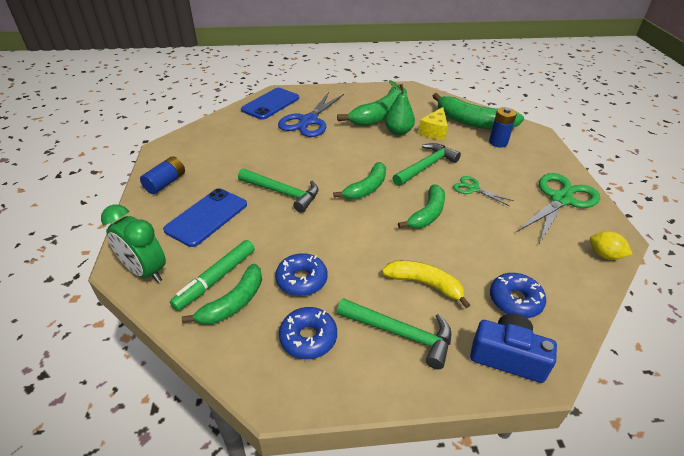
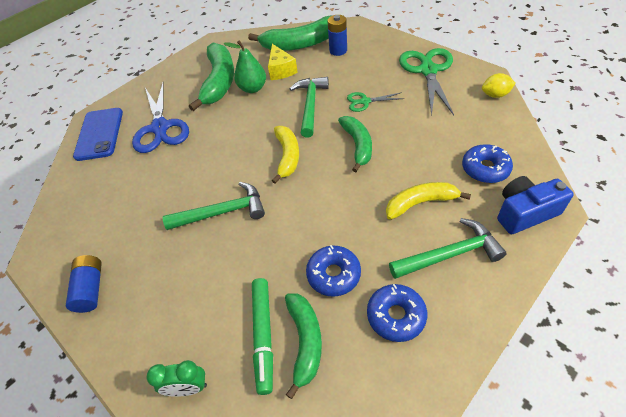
camera: 35 degrees left, 10 degrees up
green clock [101,204,166,283] -> green clock [147,360,207,397], size x0.63
blue phone [163,188,247,247] -> none
green banana [333,162,386,199] -> yellow banana [272,126,299,184]

